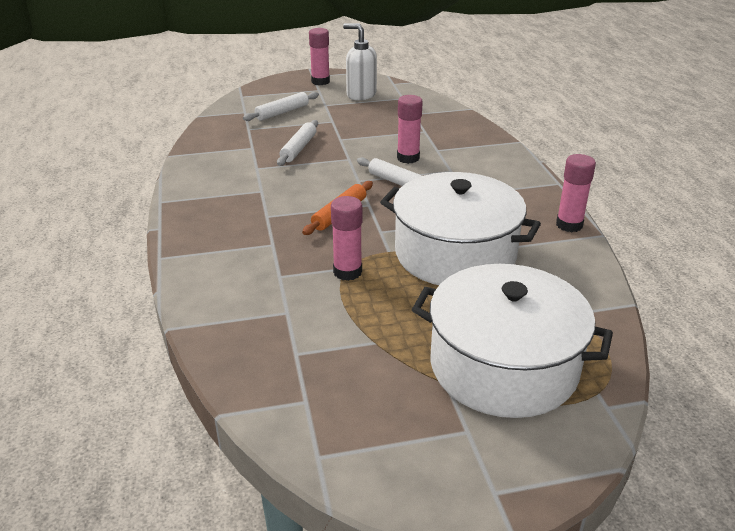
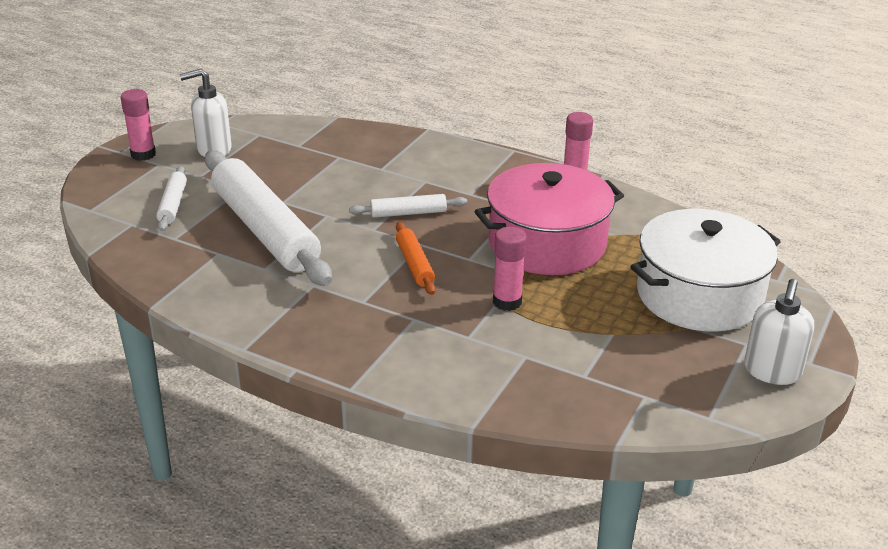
camera: 50 degrees left, 0 degrees up
white rolling pin [277,120,318,166] -> white rolling pin [205,150,332,286], size x2.25
white pot [380,172,541,285] -> pink pot [474,163,624,275]
pink glue stick [397,95,423,164] -> none
none -> white soap dispenser [744,279,814,385]

